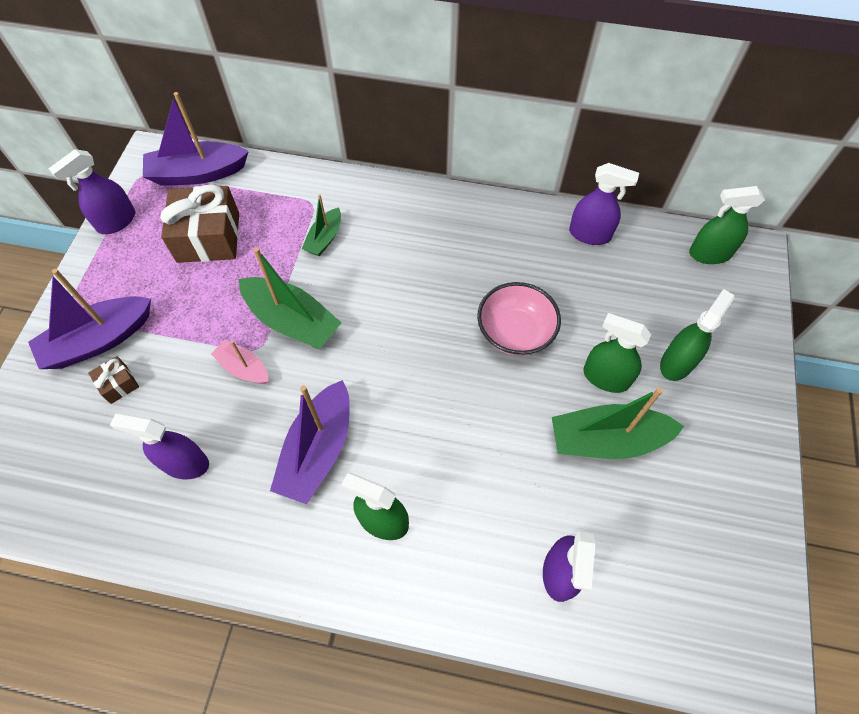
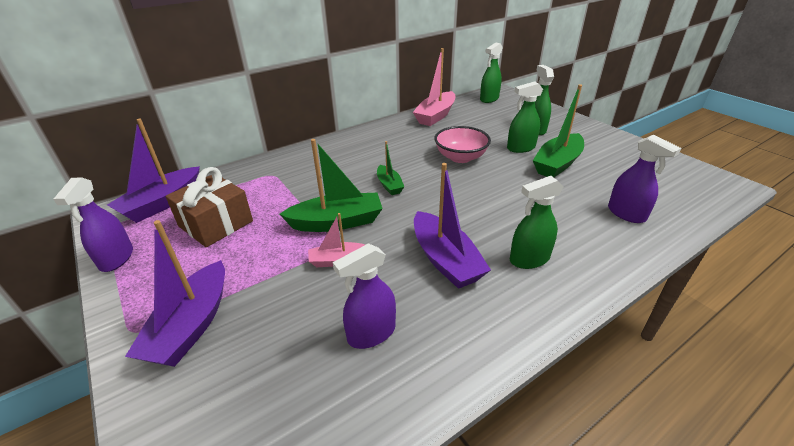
camera: 45 degrees left, 25 degrees down
brown gift [88,356,139,404] -> none
green boat [302,194,341,256] -> green boat moved to [377,141,404,195]
purple spray bottle [569,163,639,245] -> pink boat [413,48,455,126]

